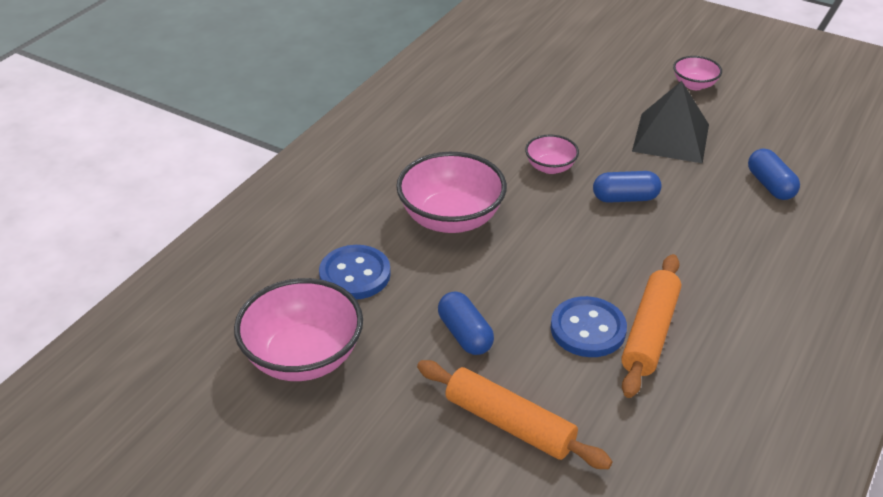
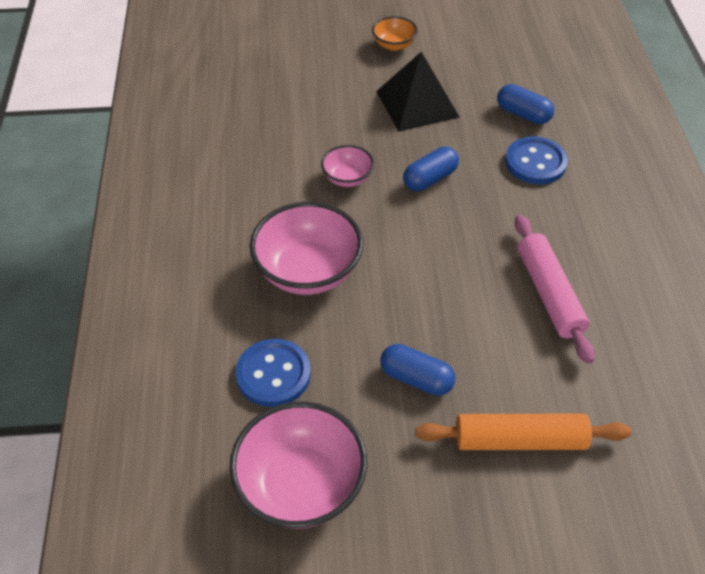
camera: 35 degrees left, 10 degrees up
blue button [551,296,627,357] -> blue button moved to [505,137,568,184]
orange rolling pin [621,254,681,398] -> pink rolling pin [515,215,595,364]
pink bowl [673,56,722,90] -> orange bowl [372,16,418,51]

